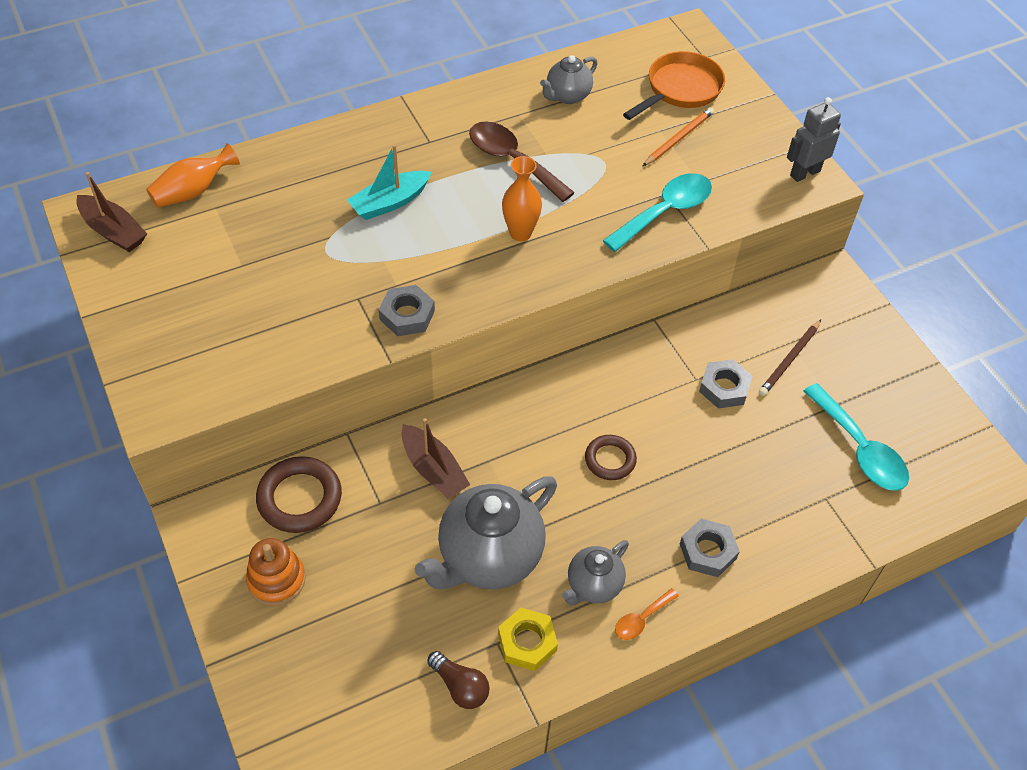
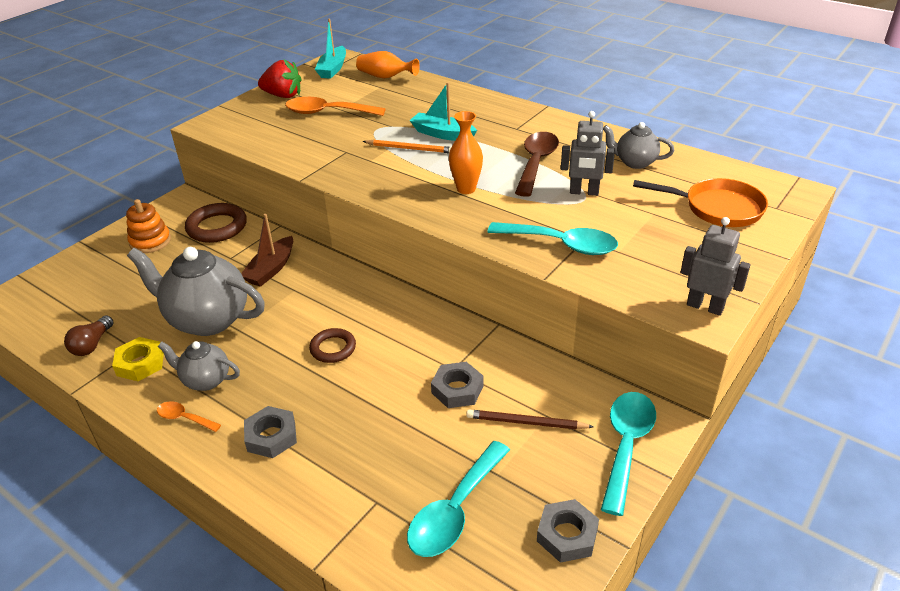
camera: 65 degrees right, 15 degrees down
brown boat [76,172,147,252] -> turquoise boat [315,19,346,79]
grey nut [379,285,435,336] -> grey nut moved to [537,499,599,563]
orange pencil [643,107,714,166] -> orange pencil moved to [363,139,451,154]
none -> red strawberry [258,60,301,98]
none -> orange spoon [285,97,386,116]
none -> grey robot [561,111,615,196]
none -> turquoise spoon [601,392,656,516]

